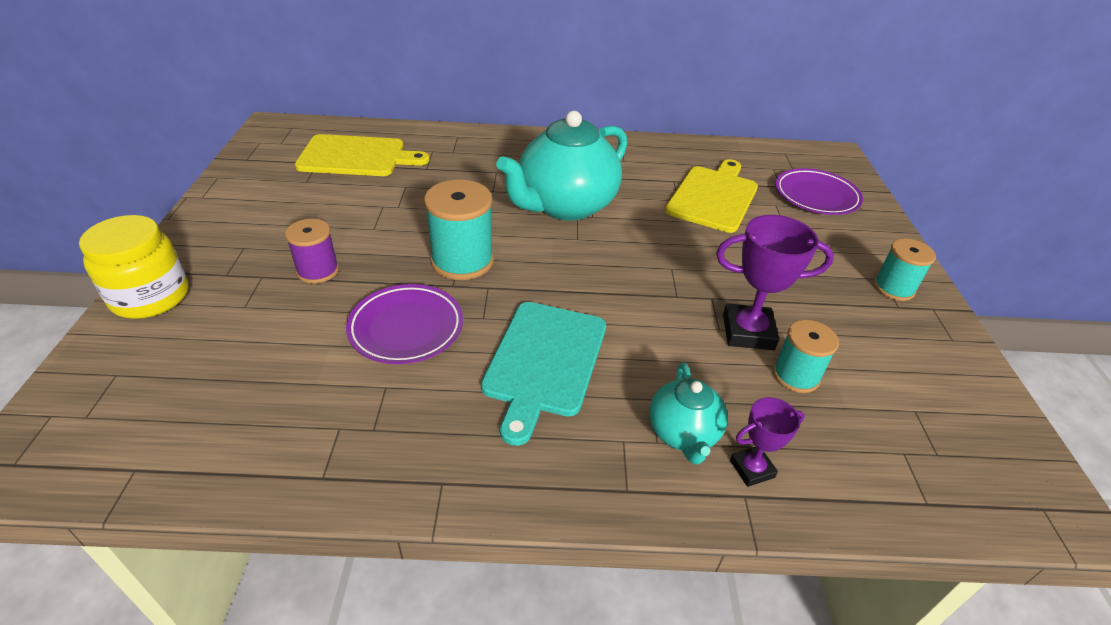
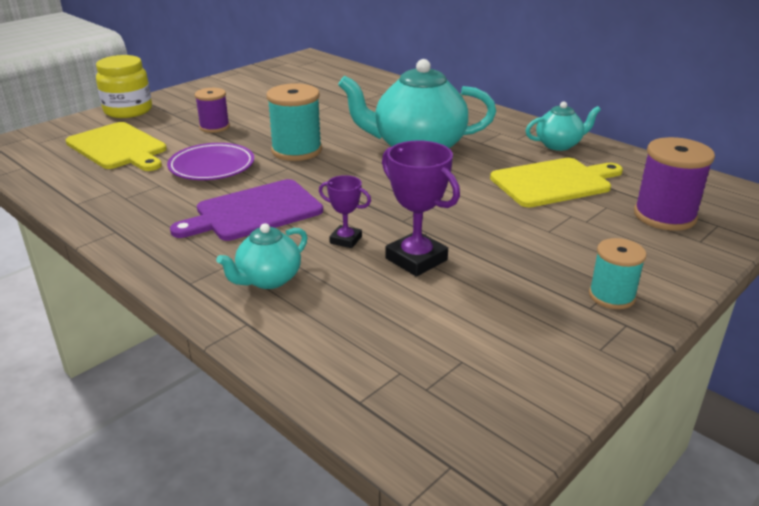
camera: 45 degrees right, 10 degrees down
yellow cutting board [295,134,429,176] -> yellow cutting board moved to [66,122,167,171]
turquoise cutting board [481,302,606,446] -> purple cutting board [170,179,323,241]
purple trophy [730,397,805,487] -> purple trophy moved to [319,175,371,248]
turquoise spool [773,320,839,393] -> none
purple plate [775,168,863,215] -> purple spool [634,137,715,231]
none -> turquoise teapot [526,102,601,151]

